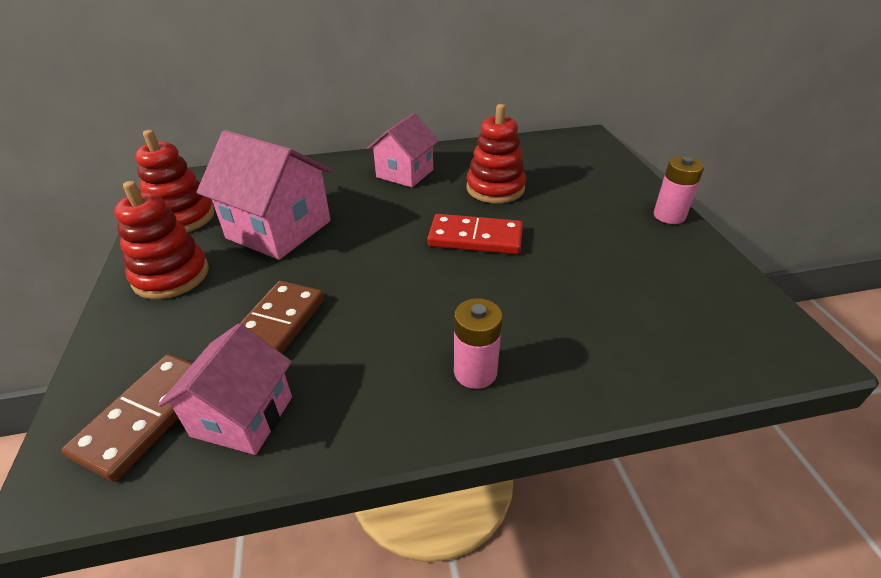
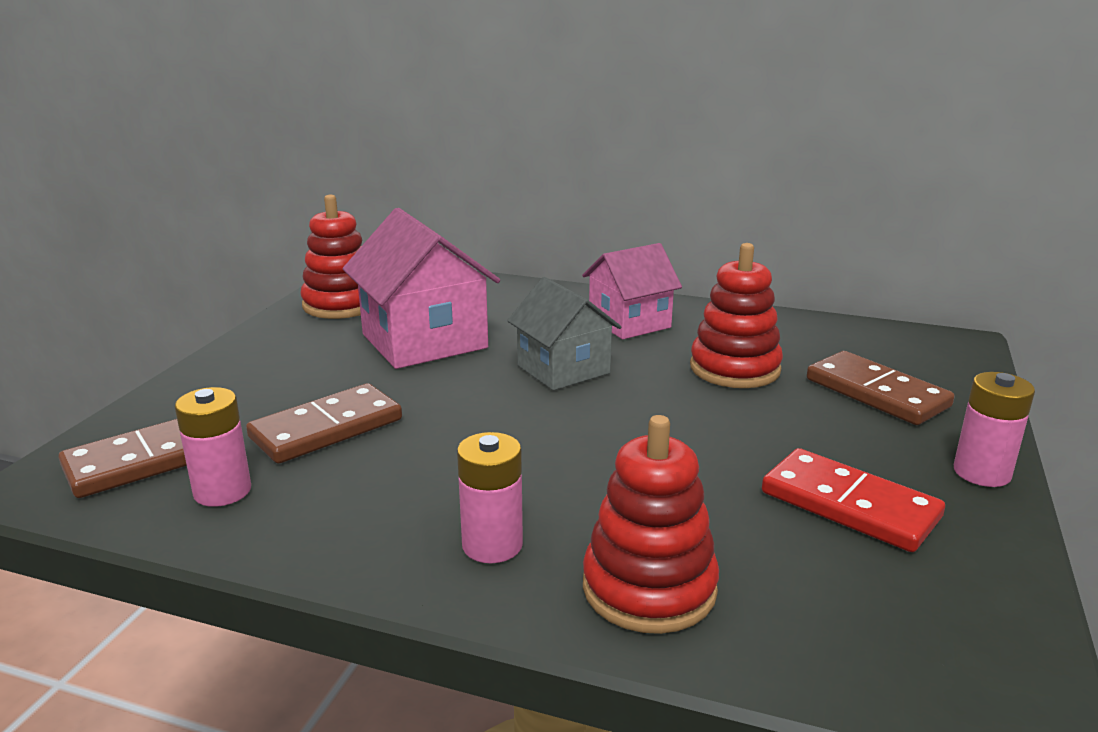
camera: 30 degrees right, 15 degrees down
red stacking toy [114,181,209,299] -> red stacking toy moved to [583,415,719,634]
pink house [158,323,292,455] -> pink battery [175,387,251,507]
red domino [427,214,523,254] -> red domino moved to [762,448,945,552]
none -> grey house [507,277,622,390]
none -> brown domino [807,351,955,425]

